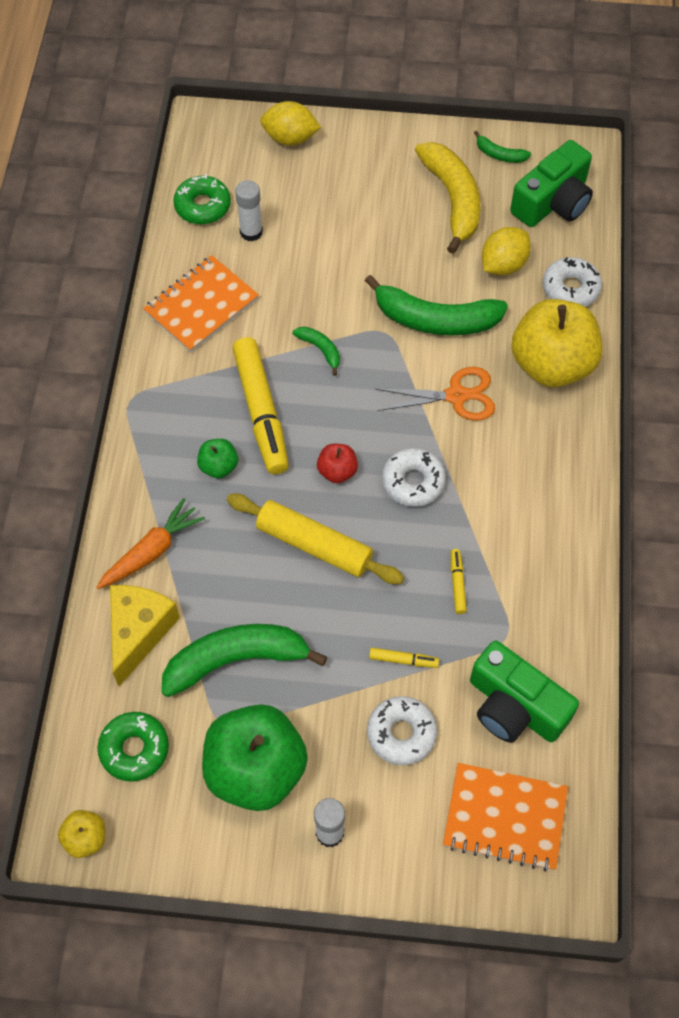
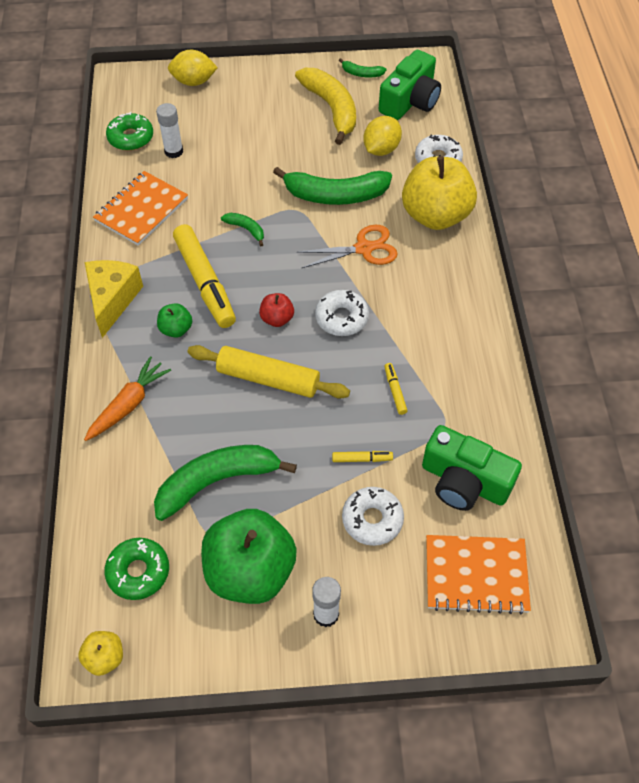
camera: 10 degrees left, 5 degrees down
yellow cheese [110,585,180,686] -> yellow cheese moved to [85,260,143,338]

